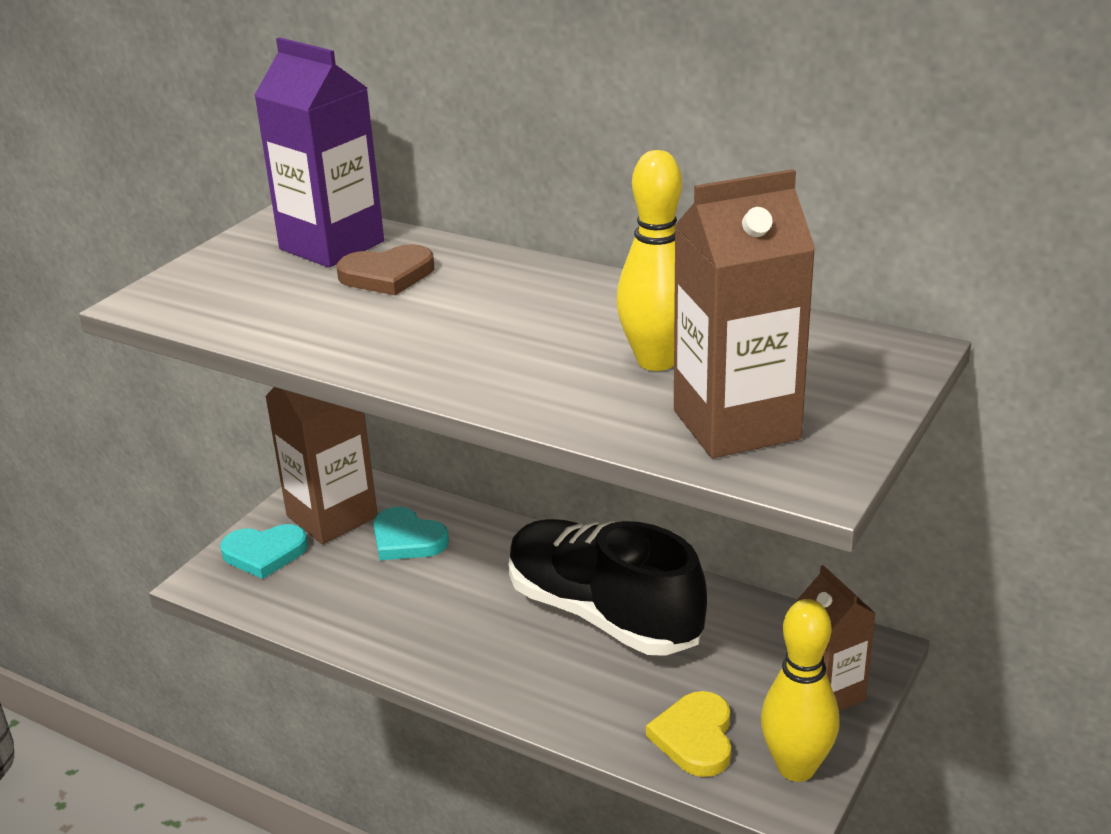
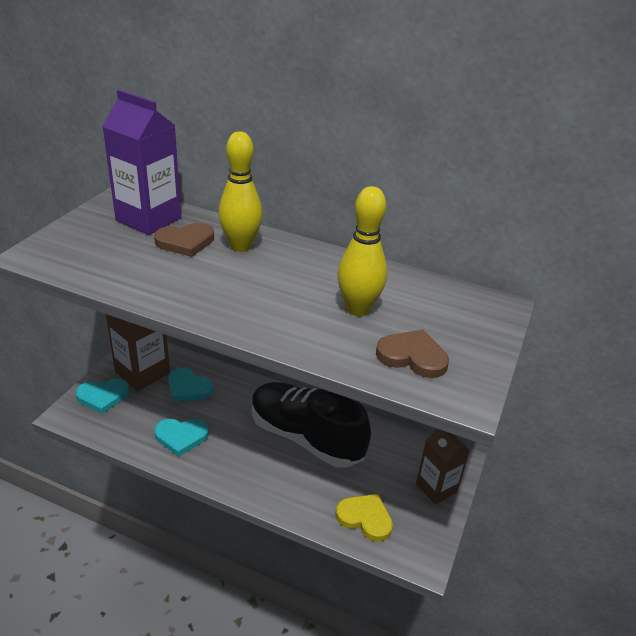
camera: 10 degrees left, 5 degrees up
yellow heart [646,691,731,777] -> yellow heart turned 120 degrees clockwise [335,494,393,542]
brown carton [674,169,816,458] -> brown heart [376,329,449,378]
yellow bowling pin [761,599,840,782] -> yellow bowling pin moved to [218,131,263,252]
none -> turquoise heart [154,419,209,457]

